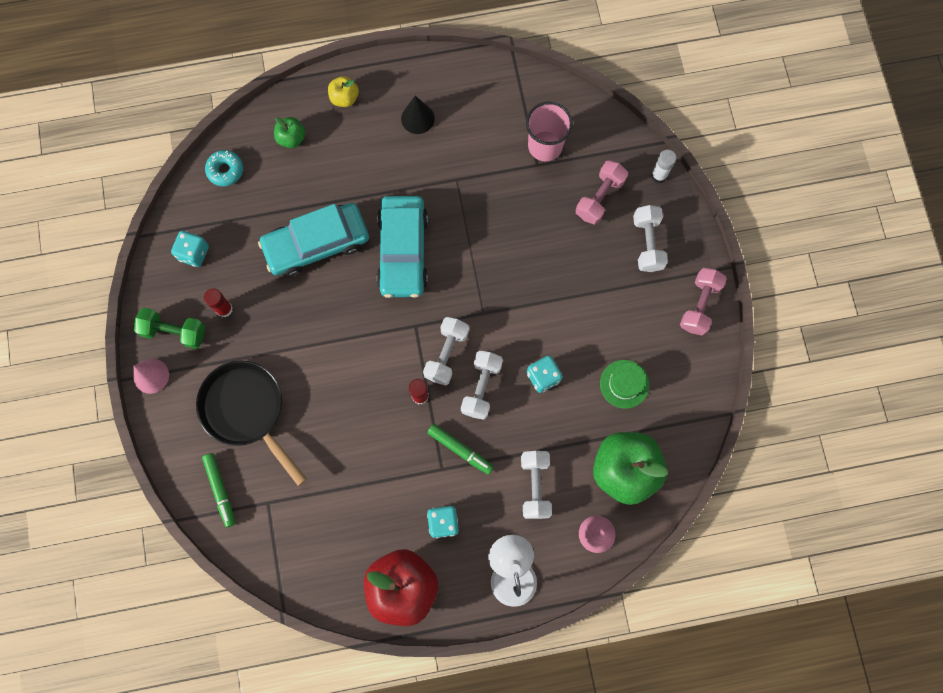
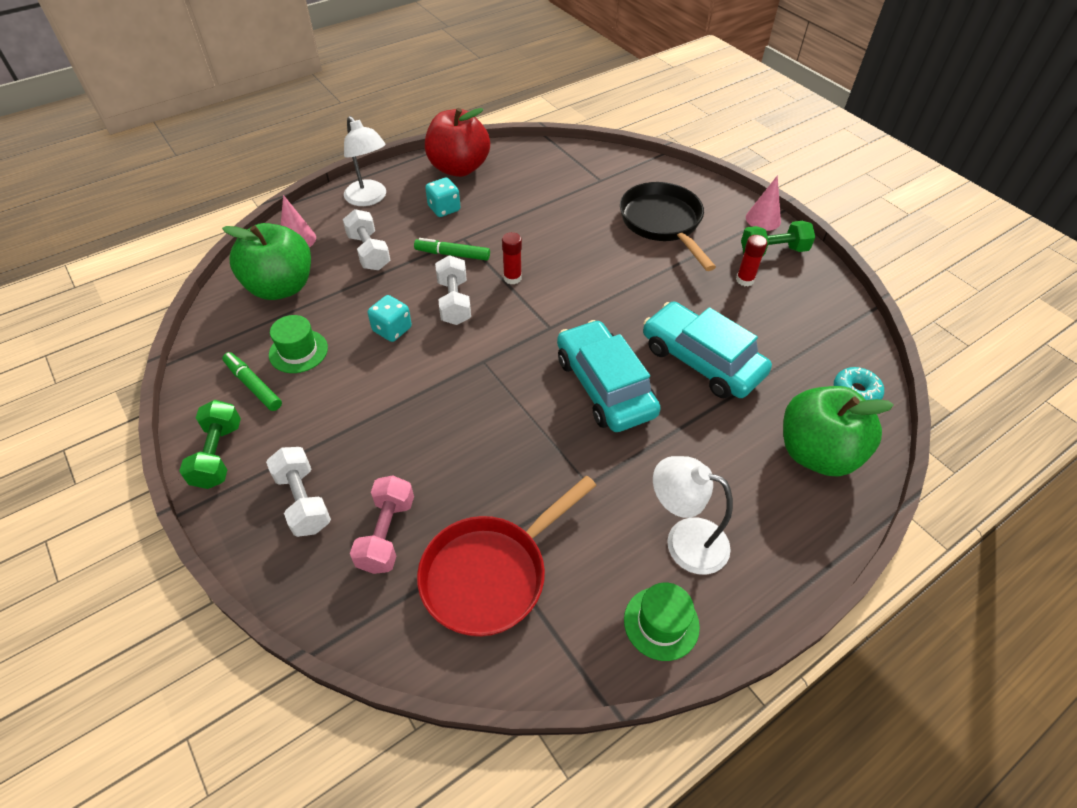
camera: 155 degrees right, 25 degrees down
turquoise dice [171,231,209,267] -> none
black pan [196,361,307,486] -> black pan turned 135 degrees counterclockwise [620,182,716,271]
green marker [202,453,235,527] -> green marker moved to [222,352,282,411]
turquoise car [258,203,369,277] -> turquoise car turned 90 degrees counterclockwise [643,301,772,398]
green apple [274,117,305,148] -> green apple [783,386,894,476], size x2.12
yellow apple [328,76,359,107] -> none
black cone [401,96,435,134] -> white lamp [653,456,733,575]
white dumbbell [423,317,469,386] -> none
pink cup [526,102,573,161] -> red pan [417,476,597,637]
white glue stick [651,150,677,183] -> none
pink dumbbell [680,268,727,336] -> green dumbbell [179,400,241,489]
none -> green hat [624,582,700,661]

